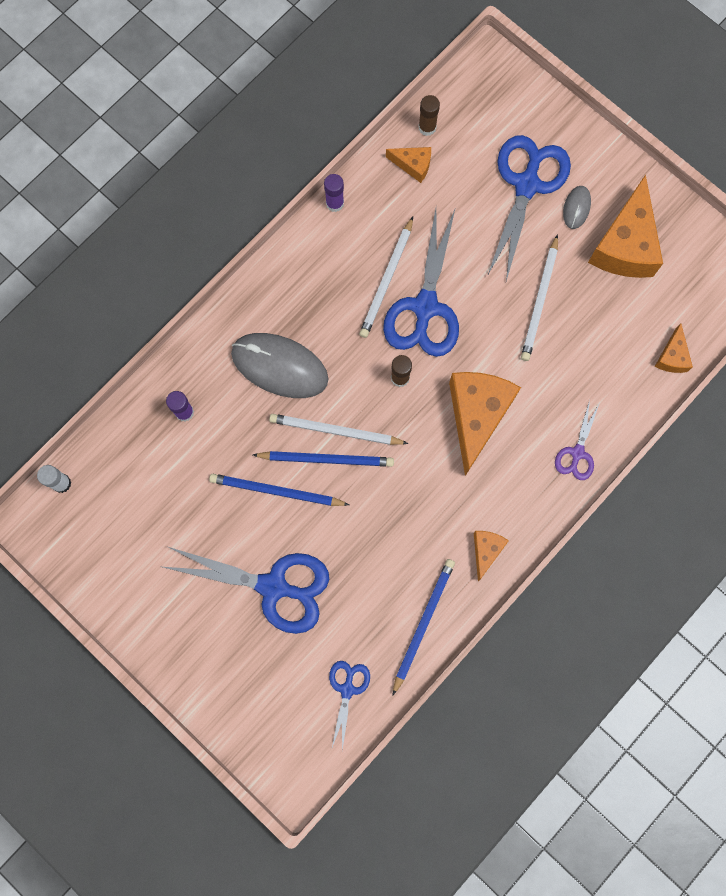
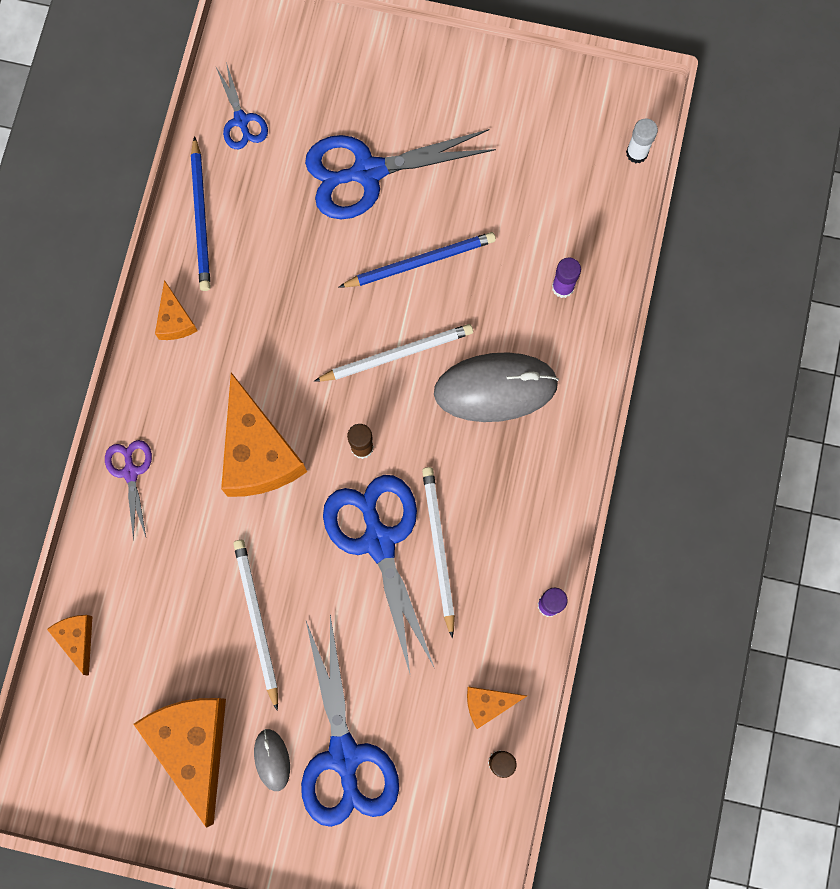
camera: 150 degrees right, 0 degrees up
blue pencil [253,451,394,467] -> none

